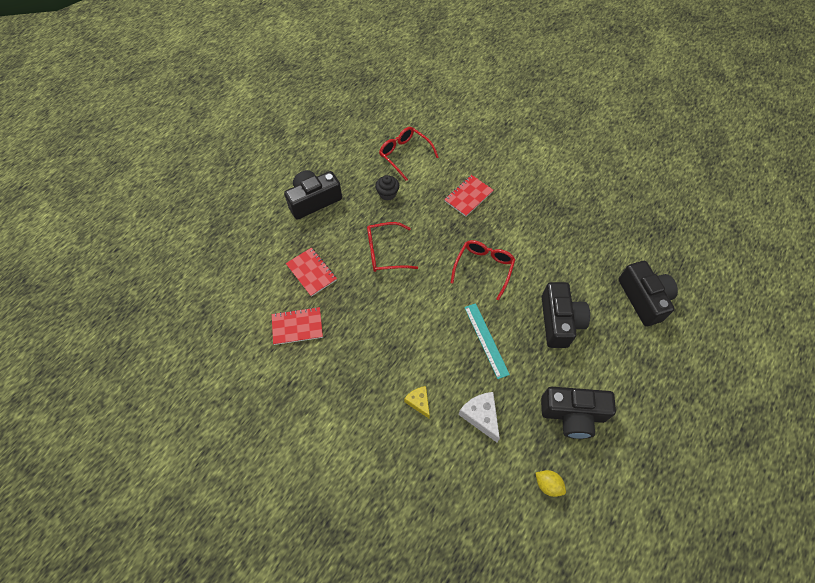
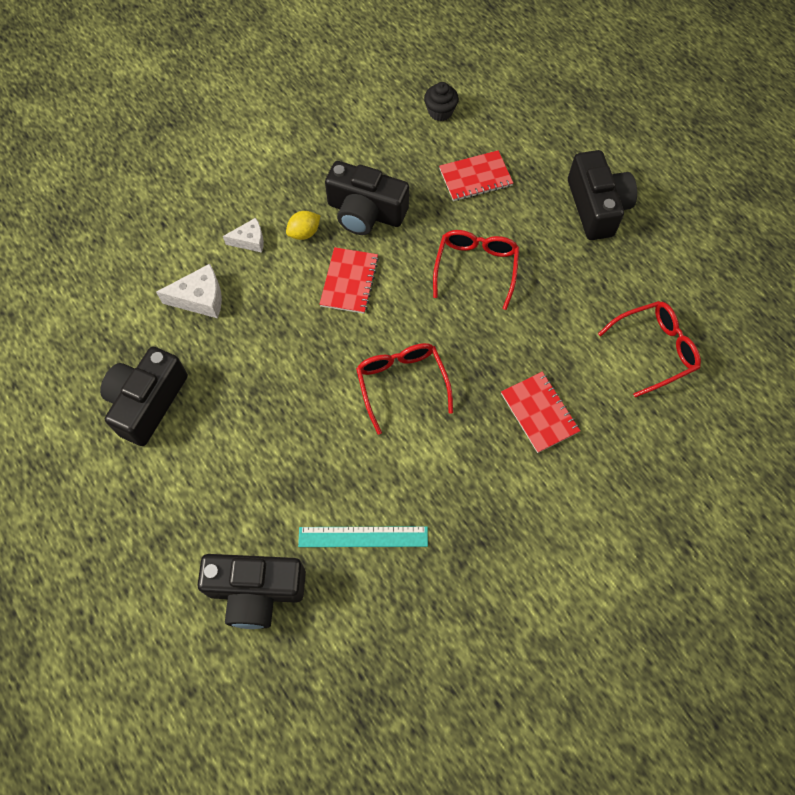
camera: 110 degrees right, 5 degrees up
red notebook [272,307,323,345] -> red notebook moved to [319,247,379,314]
black cupcake [375,175,399,201] -> black cupcake moved to [424,82,459,121]
yellow cheese [404,386,430,418] -> white cheese [223,218,264,253]
red glasses [451,240,515,300] -> red glasses turned 150 degrees counterclockwise [356,343,453,435]
turquoise ruler [464,303,510,379] -> turquoise ruler moved to [298,526,428,547]
yellow lemon [536,470,566,497] -> yellow lemon moved to [286,211,320,240]
black camera [542,282,590,348] -> black camera moved to [325,161,409,235]

